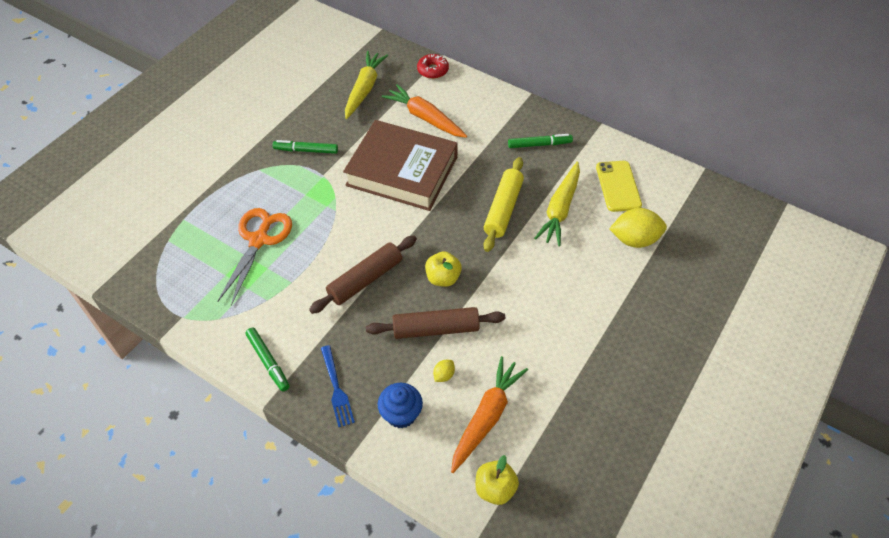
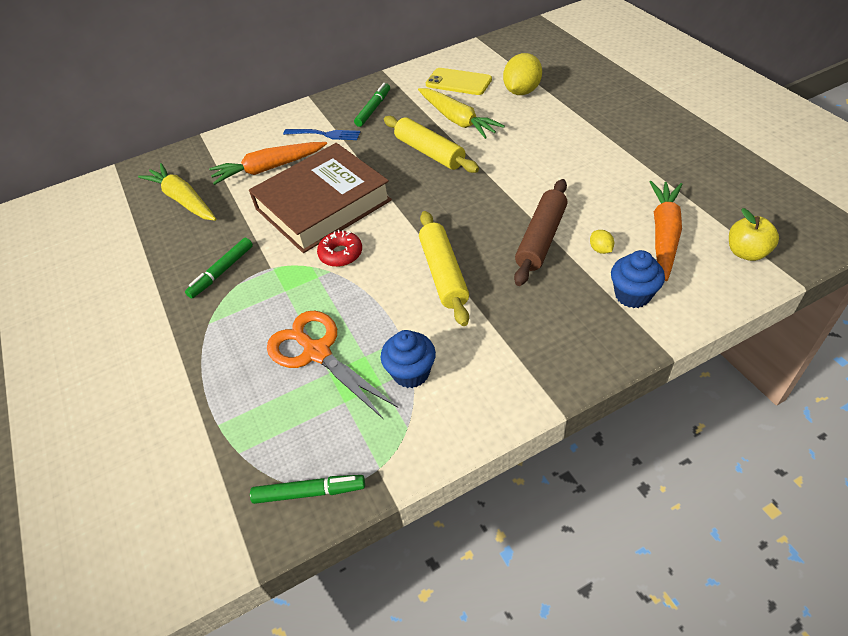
camera: 55 degrees left, 5 degrees down
green marker [245,328,290,392] -> green marker moved to [250,475,365,504]
brown rolling pin [309,236,417,314] -> yellow rolling pin [419,211,469,326]
blue fork [321,345,355,427] -> blue fork moved to [283,129,361,140]
red donut [417,54,449,79] -> red donut moved to [317,230,362,267]
yellow apple [425,251,462,287] -> none
orange carrot [451,356,528,473] -> orange carrot turned 45 degrees clockwise [650,181,683,281]
none -> blue cupcake [381,330,436,388]

